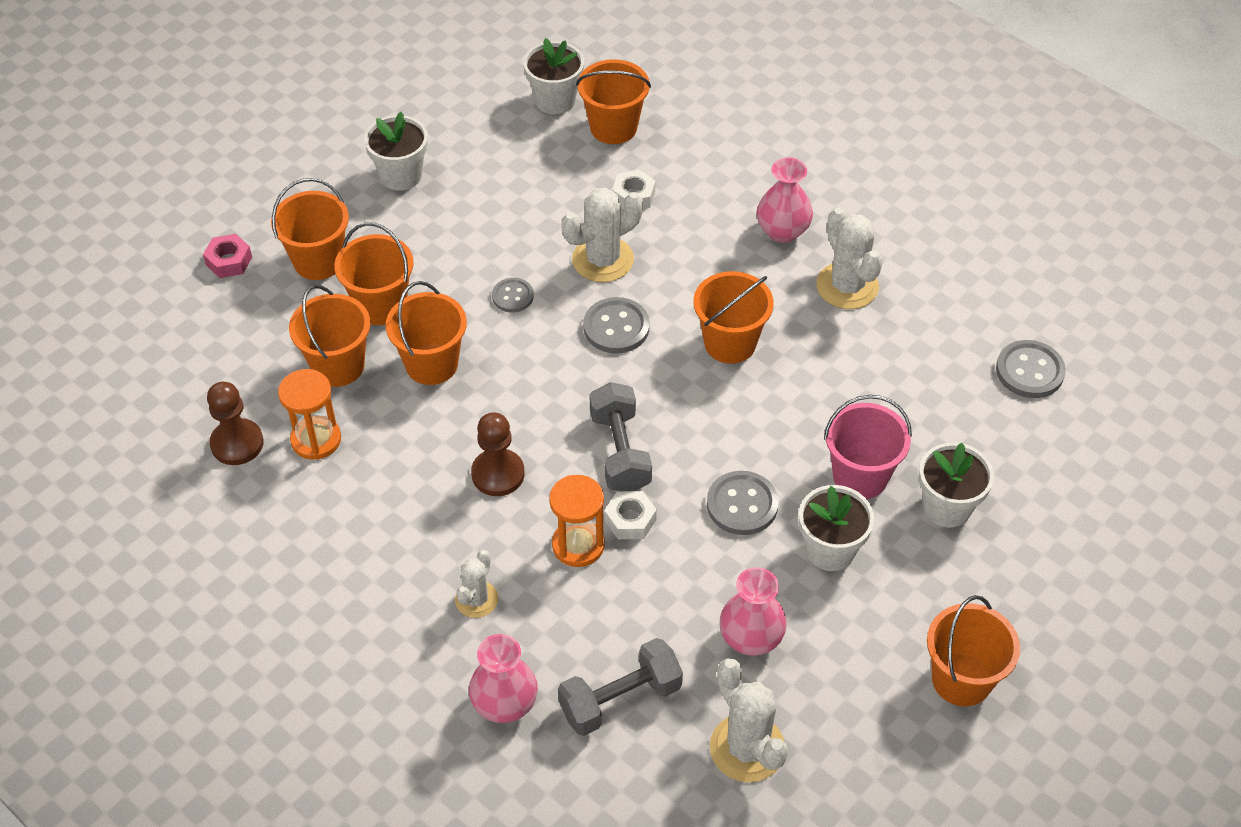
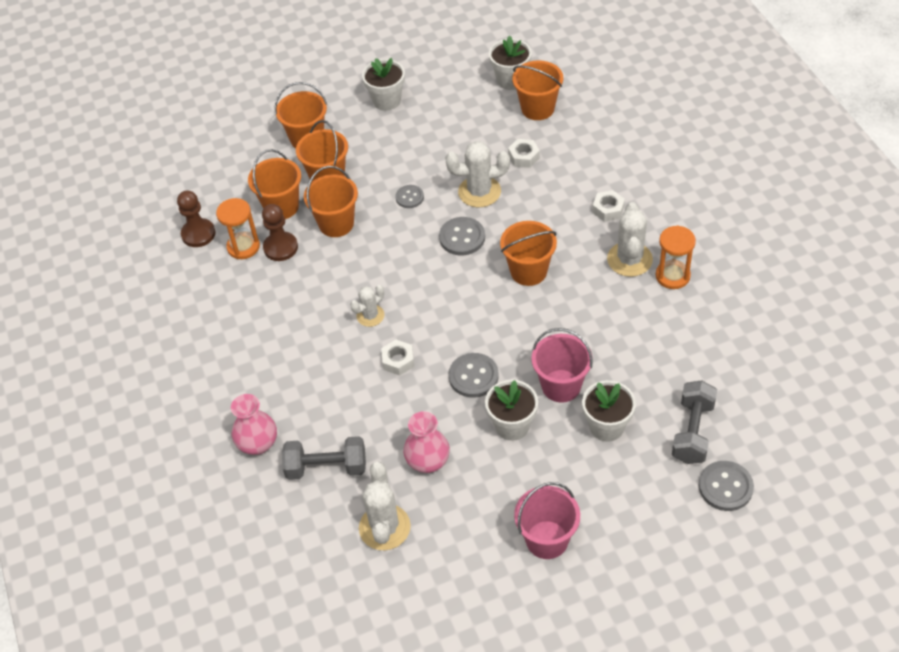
camera: 30 degrees right, 0 degrees up
pink nut [203,234,252,278] -> none
white cactus [455,550,498,618] -> white cactus moved to [350,285,384,327]
brown pawn [471,412,524,496] -> brown pawn moved to [262,204,298,261]
orange hourglass [549,475,605,567] -> orange hourglass moved to [656,226,696,289]
grey dumbbell [589,382,652,491] -> grey dumbbell moved to [672,380,717,464]
pink vase [757,157,813,243] -> white nut [592,190,625,222]
orange bucket [927,595,1020,706] -> pink bucket [514,482,580,559]
grey button [996,340,1066,398] -> grey button moved to [699,461,754,511]

